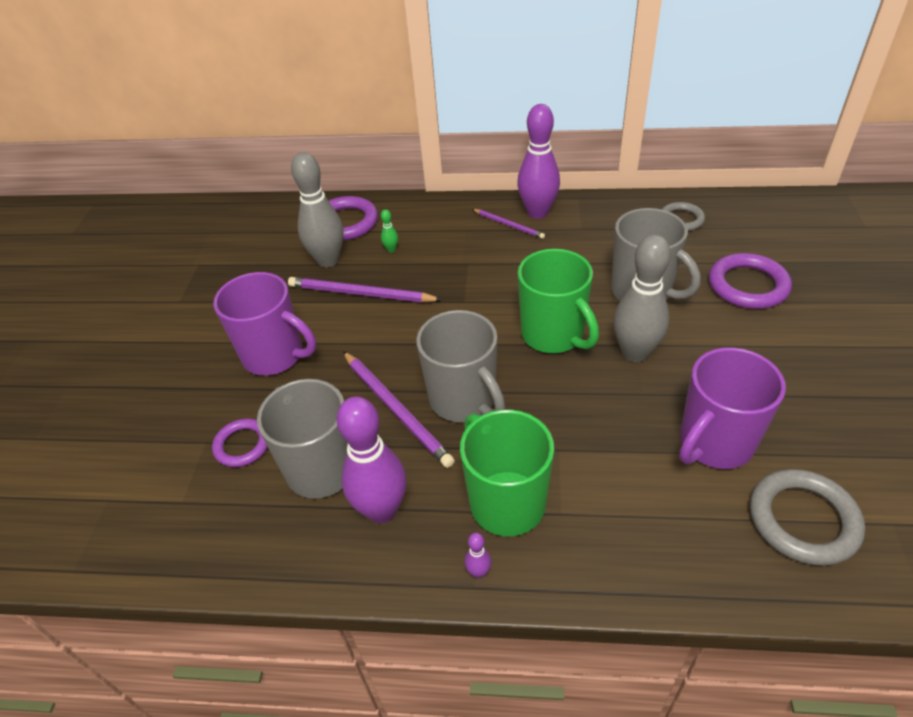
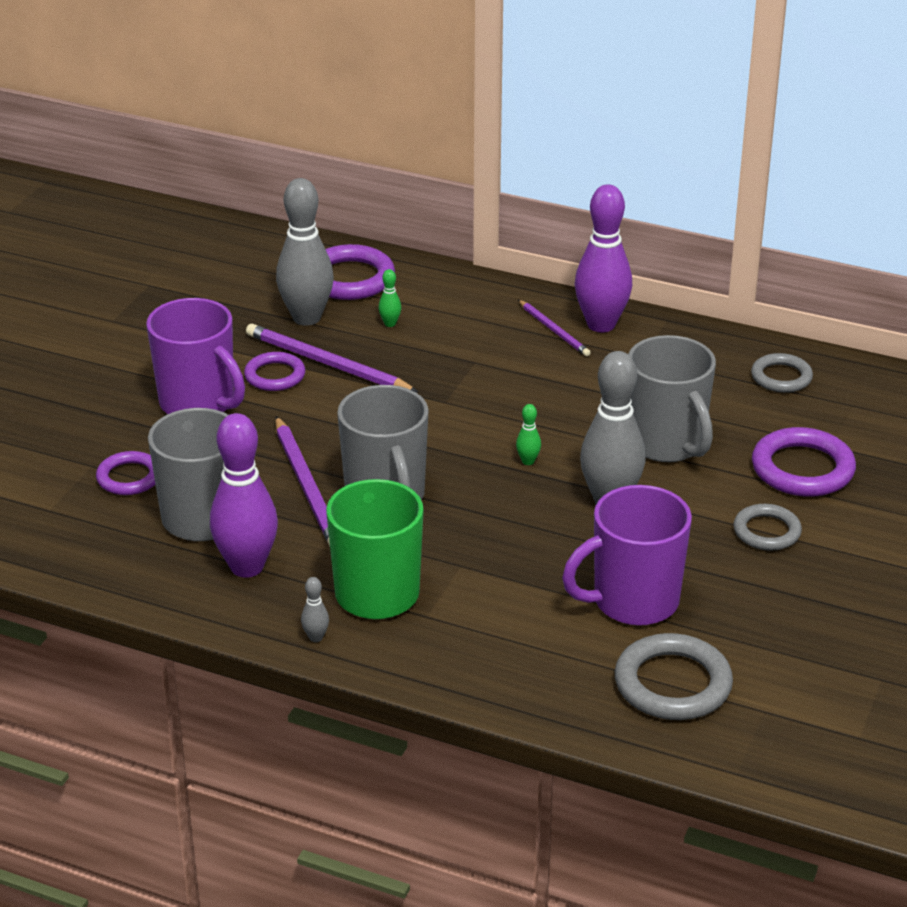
camera: 15 degrees right, 10 degrees down
purple bowling pin [465,532,491,578] -> grey bowling pin [301,577,329,642]
green mug [517,249,599,353] -> green bowling pin [516,404,541,465]
none -> purple ring [244,352,305,391]
none -> grey ring [734,504,802,551]

